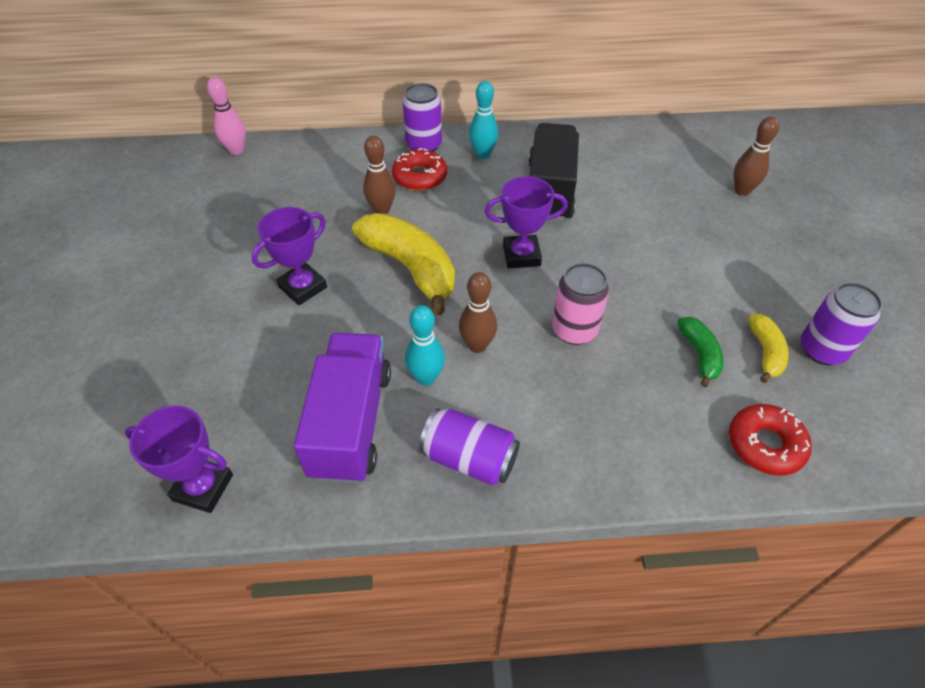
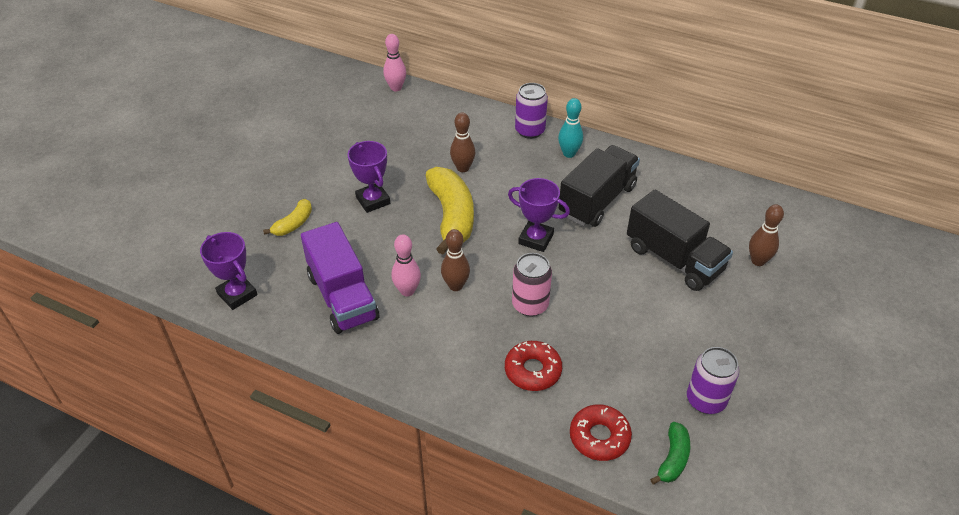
camera: 30 degrees right, 5 degrees down
purple trophy [252,207,327,305] -> purple trophy turned 75 degrees clockwise [347,141,390,213]
purple truck [294,333,391,484] -> purple truck turned 120 degrees clockwise [301,222,379,334]
red donut [392,148,447,191] -> red donut moved to [505,341,562,391]
turquoise bowling pin [405,305,445,386] -> pink bowling pin [391,234,421,297]
purple can [419,408,520,485] -> none
green banana [677,317,724,387] -> green banana moved to [650,422,690,484]
yellow banana [749,314,789,383] -> yellow banana moved to [263,199,312,236]
none -> black truck [627,189,733,291]

